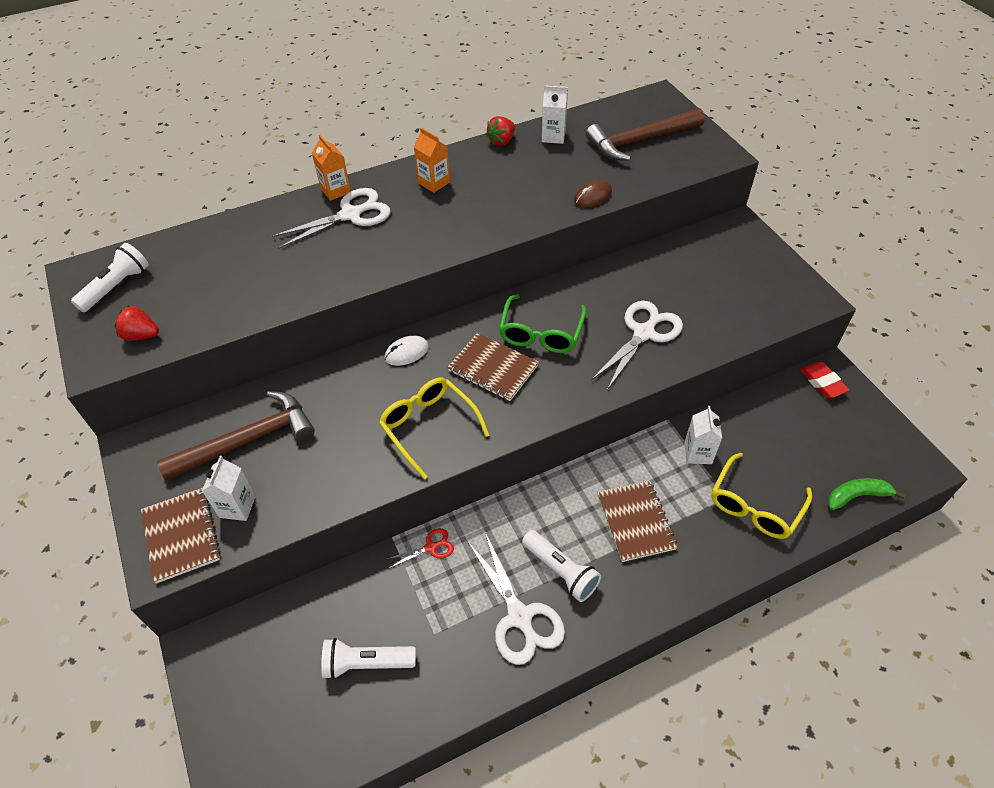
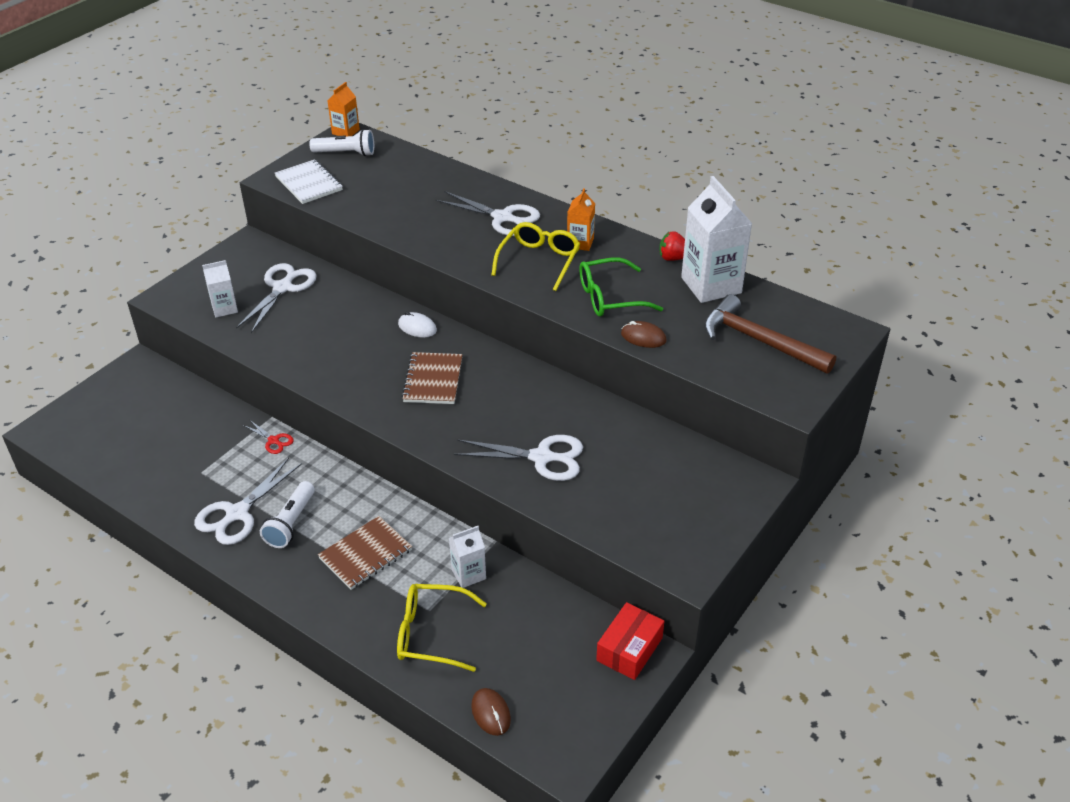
camera: 60 degrees right, 10 degrees down
red strawberry [114,305,159,341] -> white notebook [275,159,343,204]
brown notebook [141,488,221,584] -> none
brown hammer [157,391,315,481] -> white scissors [236,263,317,333]
orange carton [312,135,351,201] -> orange carton moved to [328,82,360,136]
white flashlight [321,638,416,679] -> none
yellow glasses [379,377,490,479] -> yellow glasses moved to [491,222,580,291]
green glasses [499,294,587,353] -> green glasses moved to [579,257,663,316]
white carton [542,85,568,144] -> white carton [681,176,752,303], size x1.90
red eraser [800,362,849,398] -> red box [596,602,664,680]
green banana [827,478,905,510] -> brown mouse [471,688,511,736]

